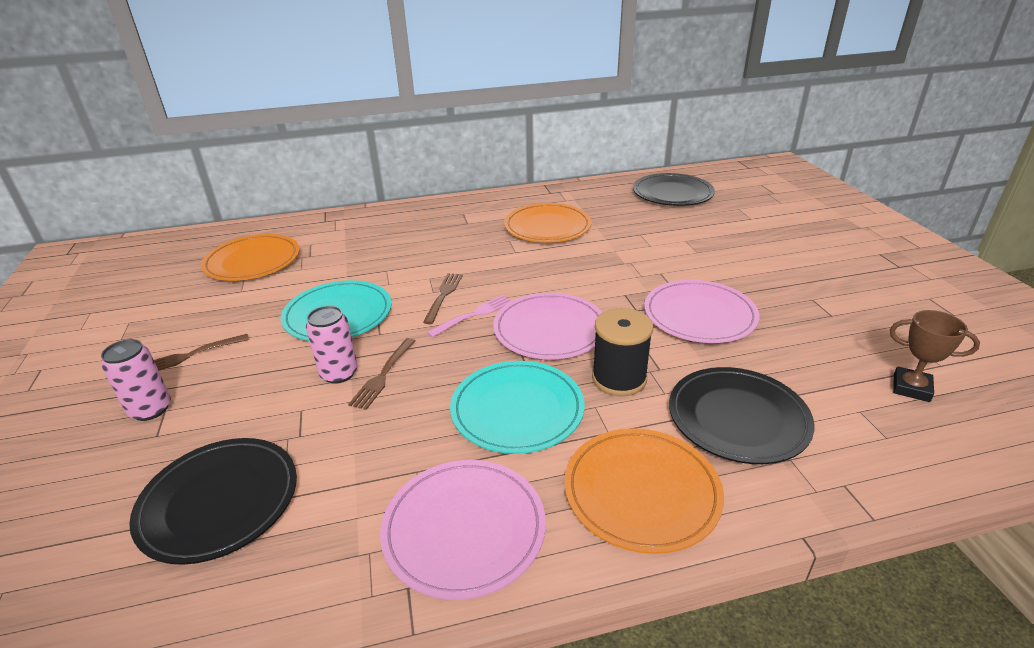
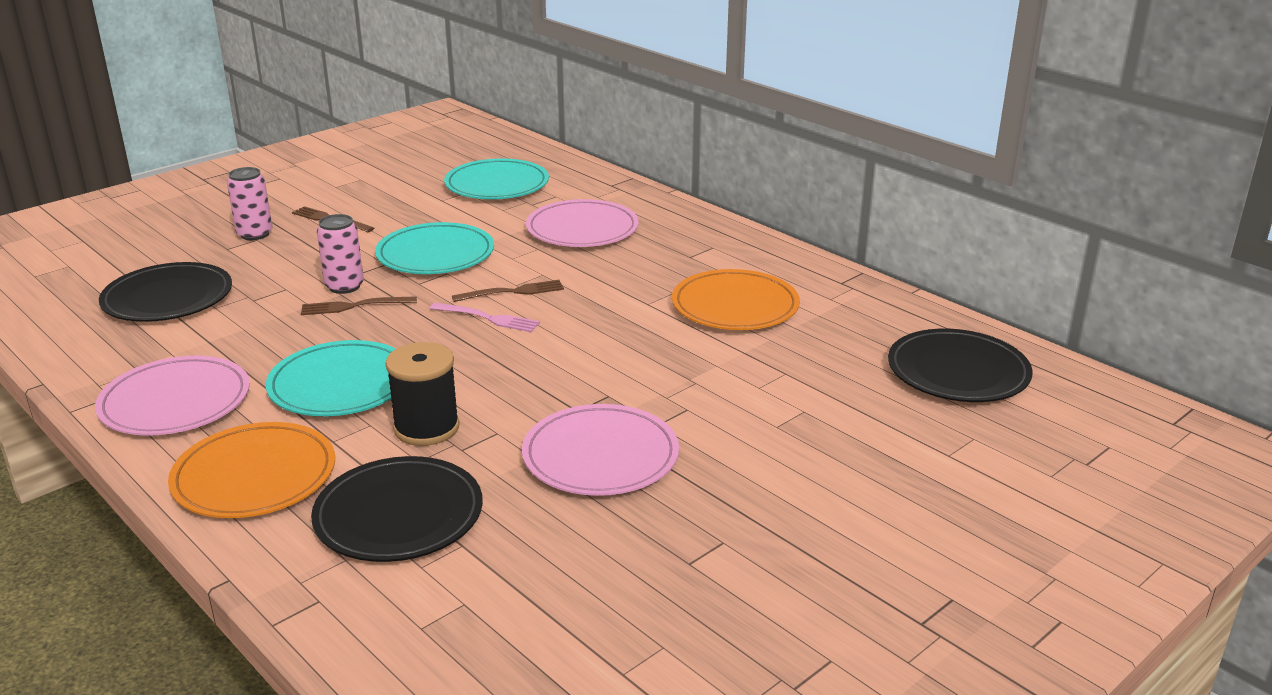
camera: 60 degrees right, 5 degrees down
orange plate [201,234,300,281] -> turquoise plate [444,159,549,199]
pink plate [493,293,602,359] -> pink plate moved to [526,199,639,247]
brown trophy [890,310,980,402] -> none

